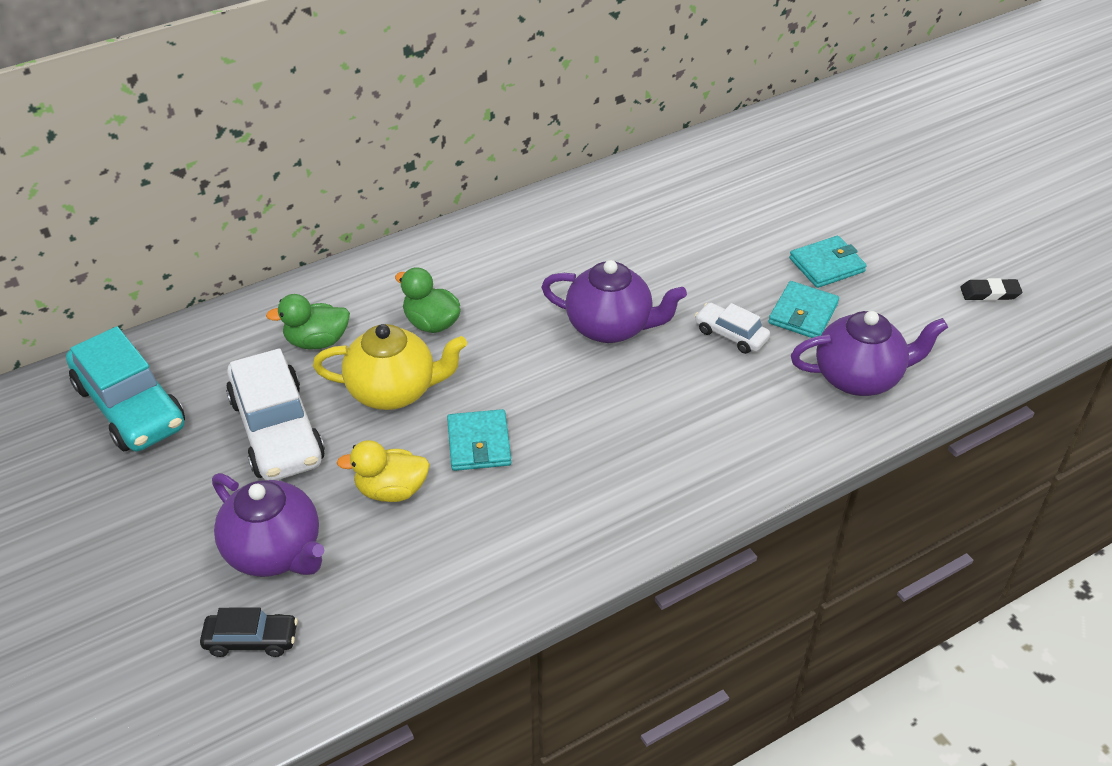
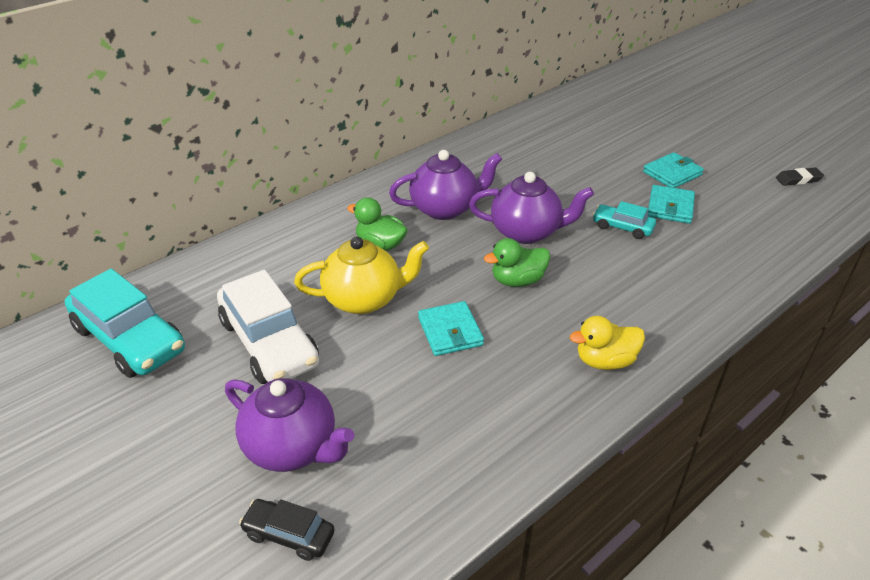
camera: 10 degrees left, 5 degrees down
black car [200,608,298,657] -> black car turned 150 degrees counterclockwise [239,499,335,561]
green duck [266,294,350,349] -> green duck moved to [484,238,550,287]
yellow duck [337,440,430,502] -> yellow duck moved to [570,316,645,370]
white car [694,302,770,354] -> turquoise car [592,201,656,239]
purple teapot [791,311,948,396] -> purple teapot moved to [389,150,502,220]

